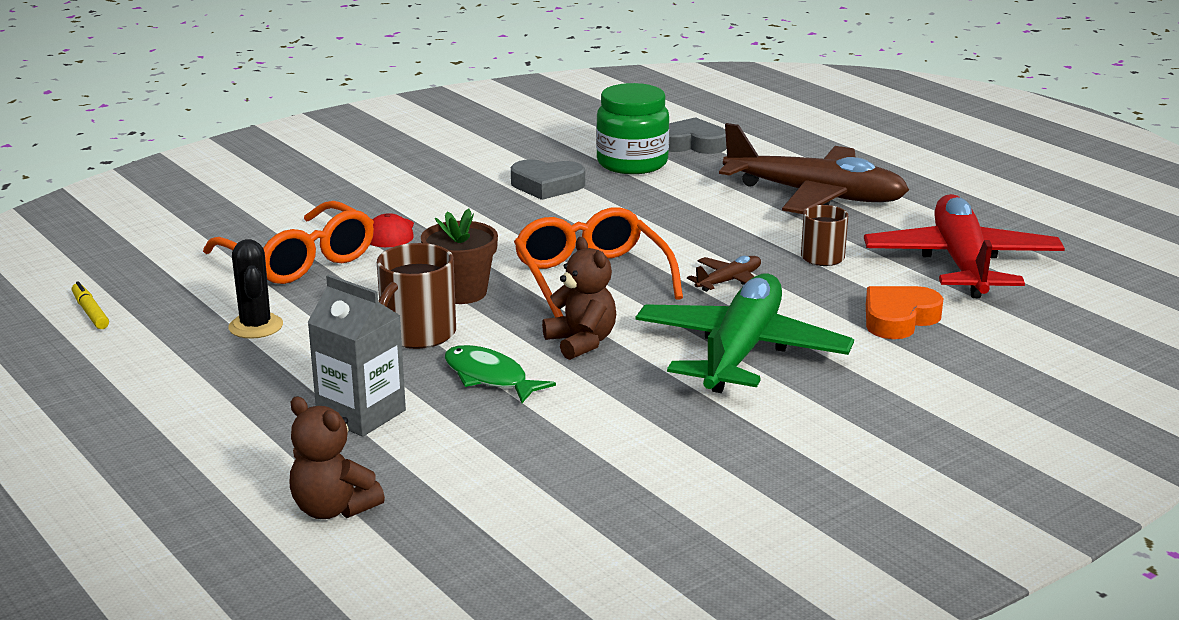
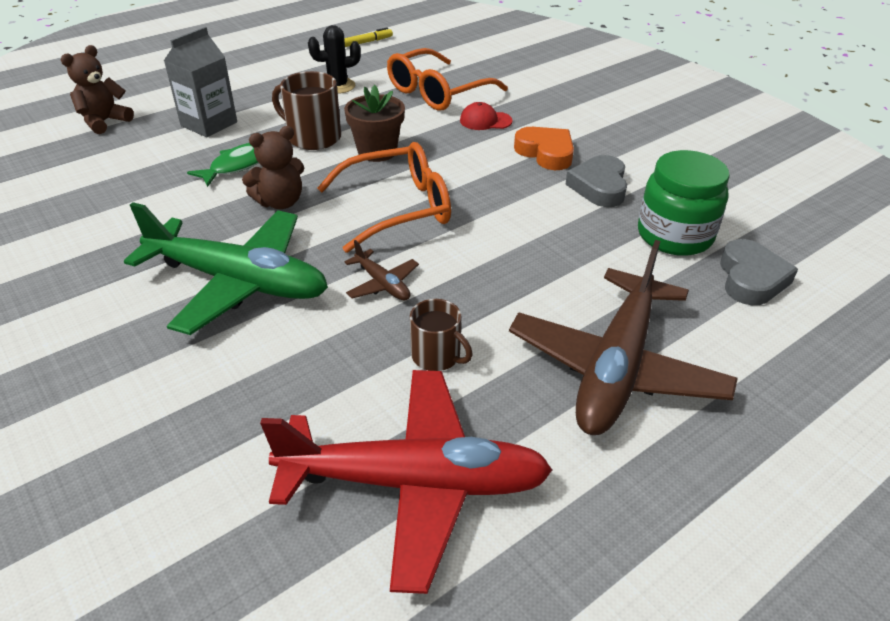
camera: 90 degrees right, 15 degrees up
orange heart [866,286,943,339] -> orange heart moved to [514,127,574,170]

